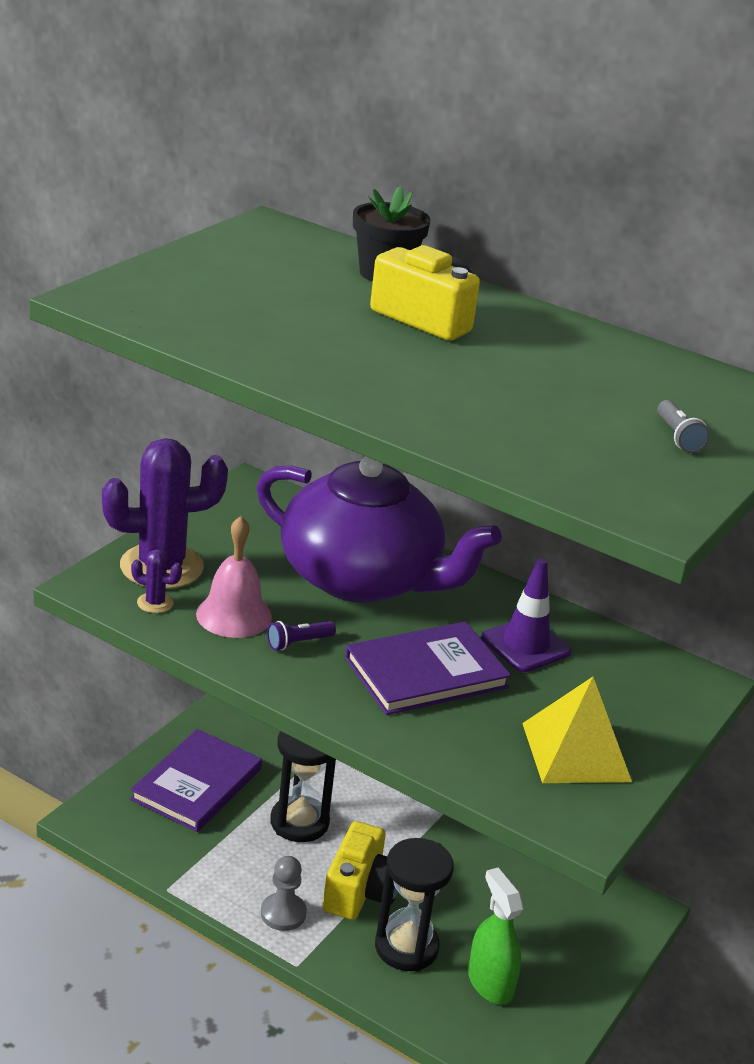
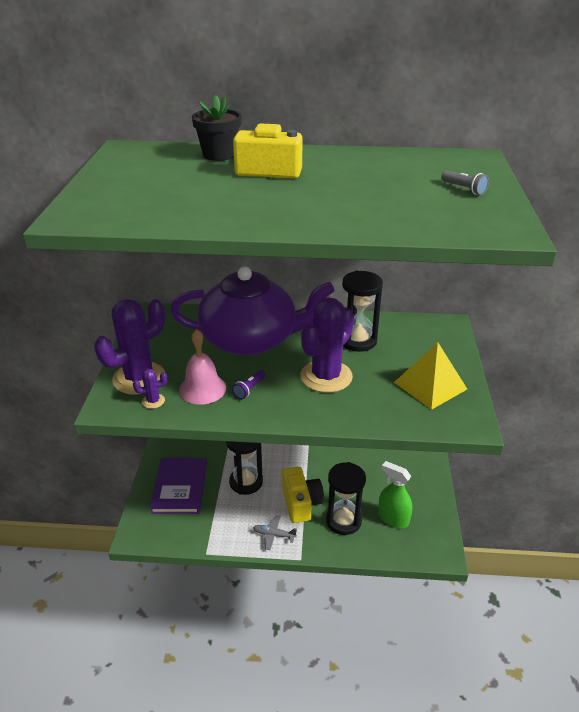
camera: 25 degrees left, 5 degrees up
grey pawn [261,856,307,931] -> grey plane [253,515,297,550]
purple book [345,622,511,715] -> purple cactus [300,298,354,393]
purple traffic cone [481,558,572,672] -> black hourglass [342,271,383,352]

